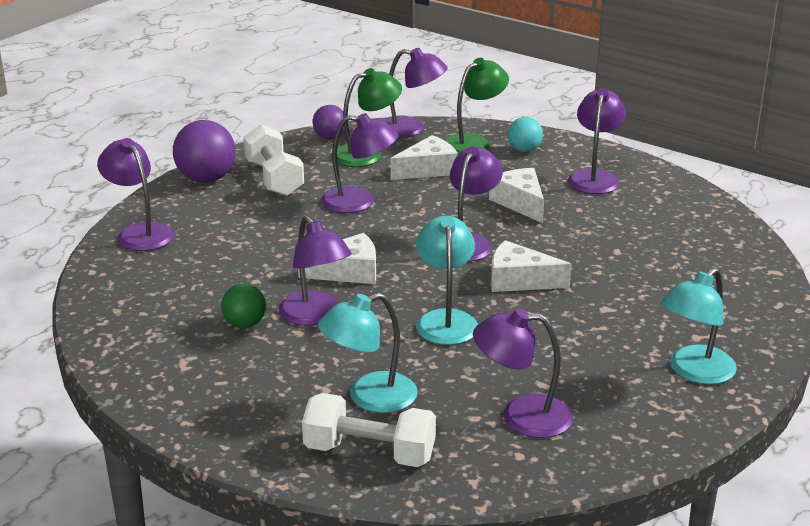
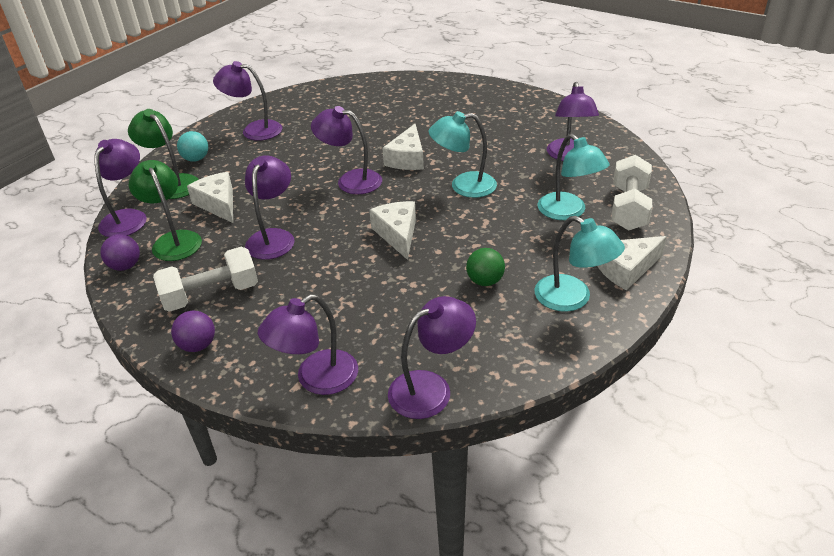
camera: 90 degrees left, 10 degrees up
purple ball [173,120,236,183] -> purple ball [171,310,215,352], size x0.59
purple lamp [279,216,352,326] -> purple lamp moved to [388,296,476,419]
white cheese [489,168,544,223] -> white cheese moved to [598,236,667,291]
turquoise lamp [661,268,737,384] -> turquoise lamp moved to [534,216,625,312]

